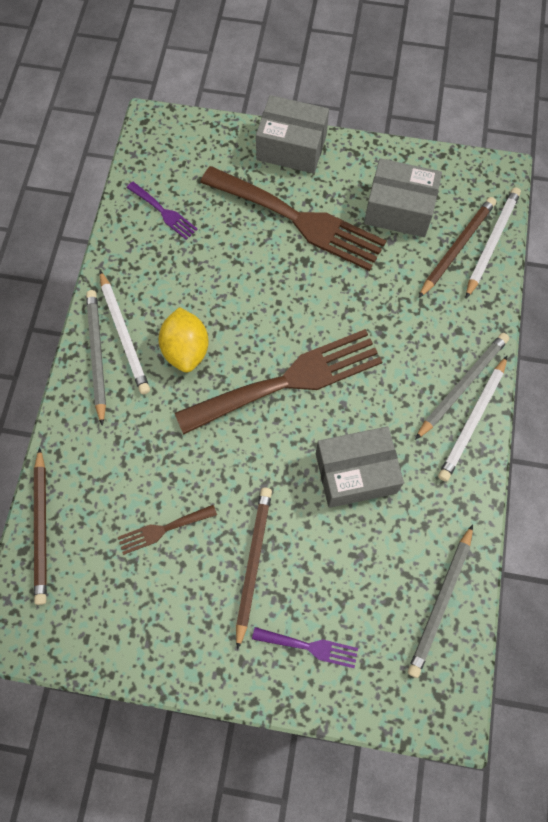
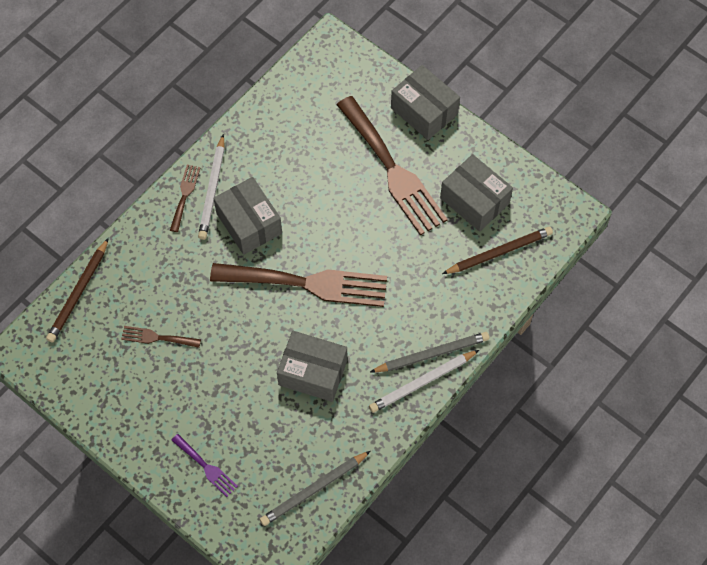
camera: 30 degrees right, 5 degrees down
grey pencil [86,290,106,426] -> brown fork [170,165,201,232]
purple fork [127,182,197,240] -> none
yellow lemon [158,307,209,373] -> grey box [213,177,282,255]
brown pencil [236,488,272,650] -> none
white pencil [466,187,521,298] -> none

